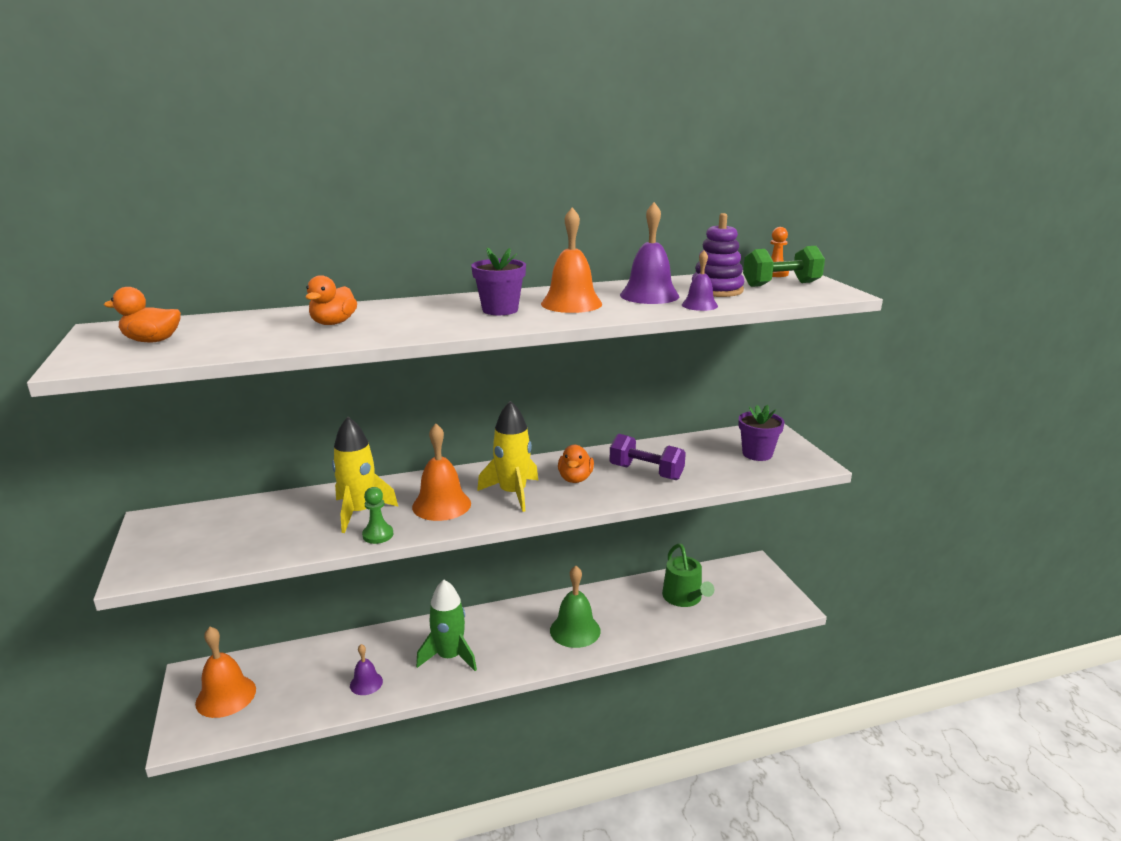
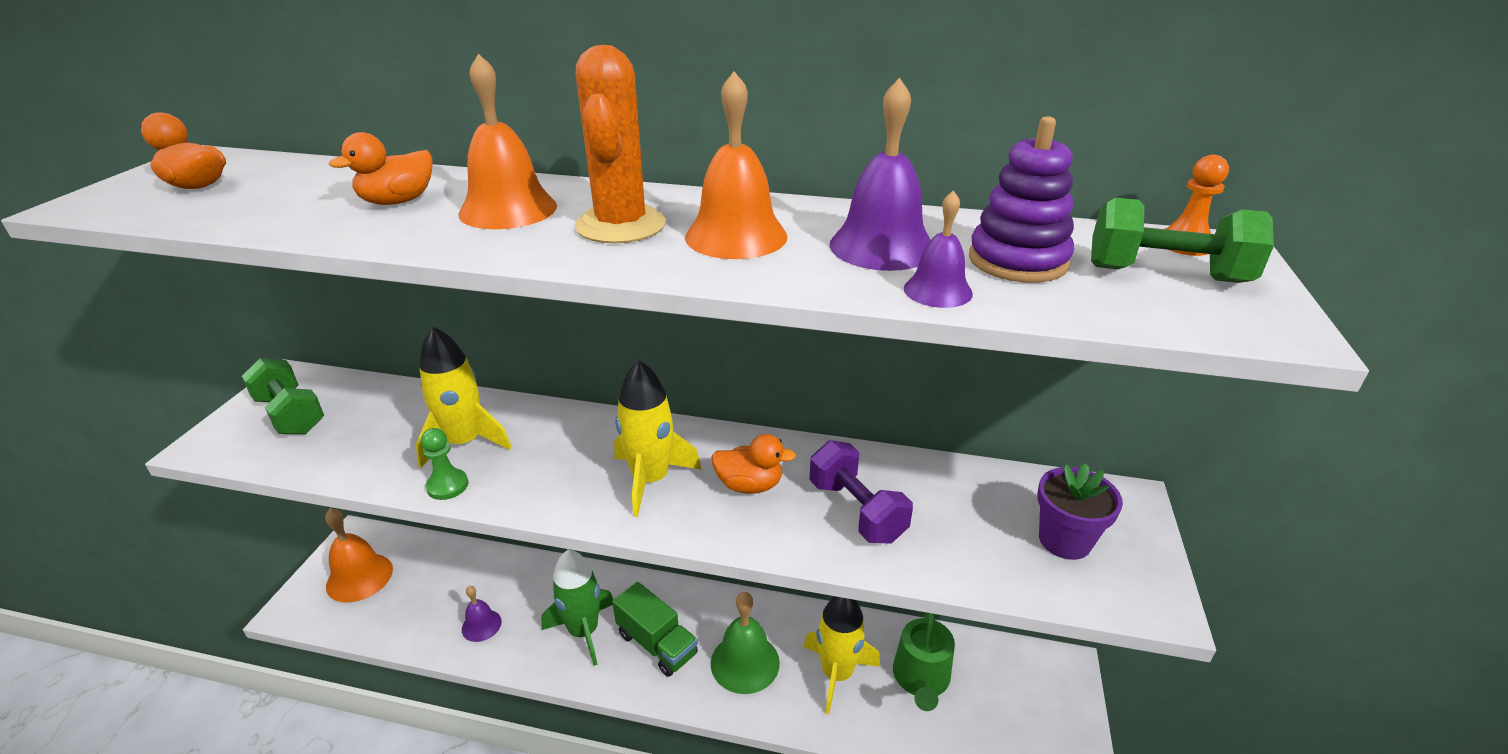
camera: 30 degrees right, 10 degrees up
orange bell [412,423,471,521] -> orange bell moved to [459,54,557,229]
purple flower pot [471,247,526,315] -> orange cactus [575,45,666,244]
orange duck [558,445,594,483] -> orange duck turned 120 degrees counterclockwise [711,434,796,494]
none -> green dumbbell [242,358,324,434]
none -> green truck [612,582,698,677]
none -> yellow rocket [804,596,880,714]

